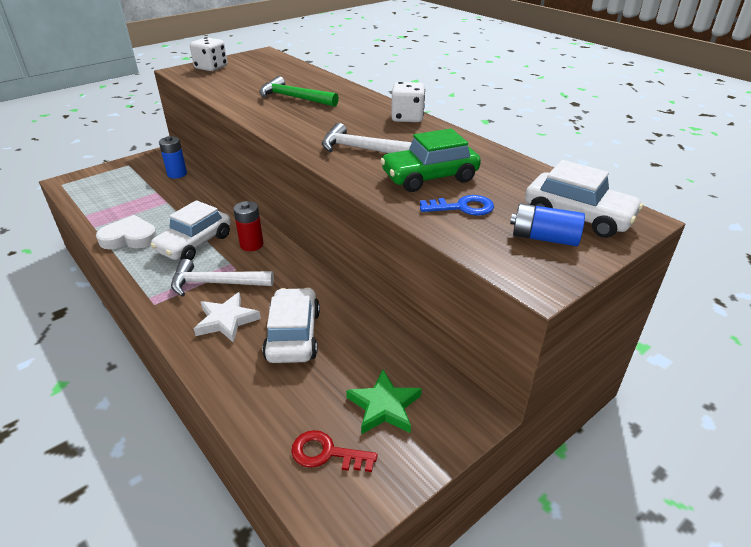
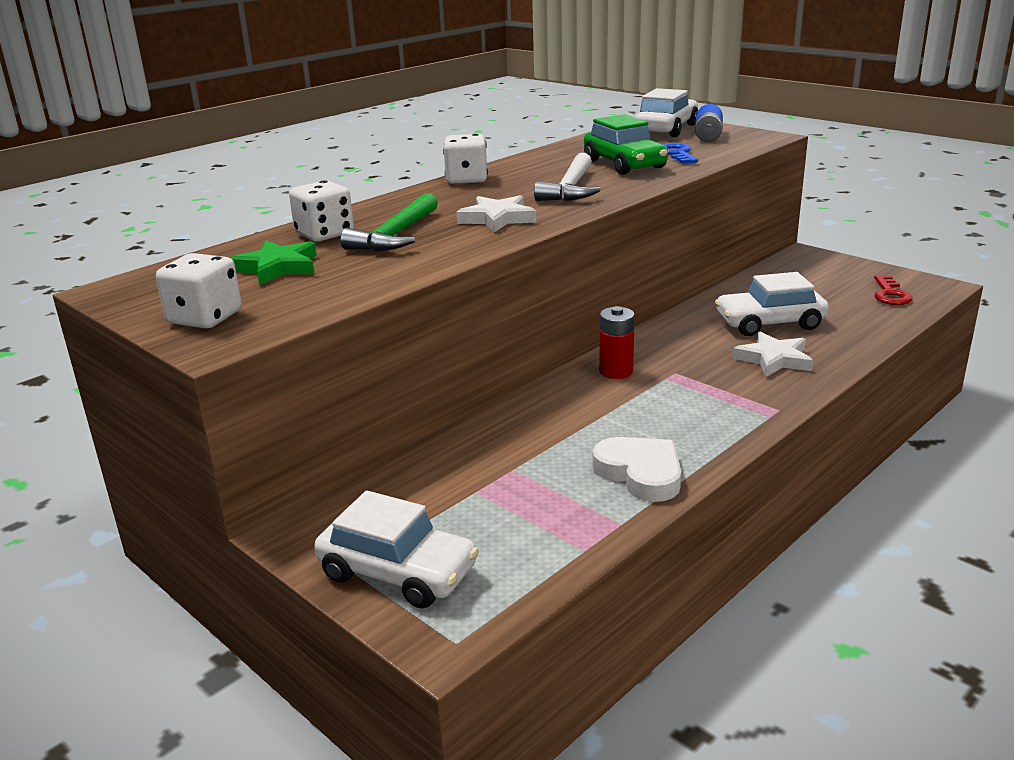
camera: 95 degrees left, 10 degrees down
white heart [96,215,157,249] -> white heart turned 150 degrees clockwise [592,437,681,502]
white car [150,200,231,260] -> white car moved to [314,491,479,609]
blue battery [159,136,187,179] -> none
white hammer [171,259,274,297] -> none
green star [346,370,422,434] -> green star moved to [230,240,317,285]
none -> white dice [289,180,354,241]
none -> white star [456,195,537,233]

